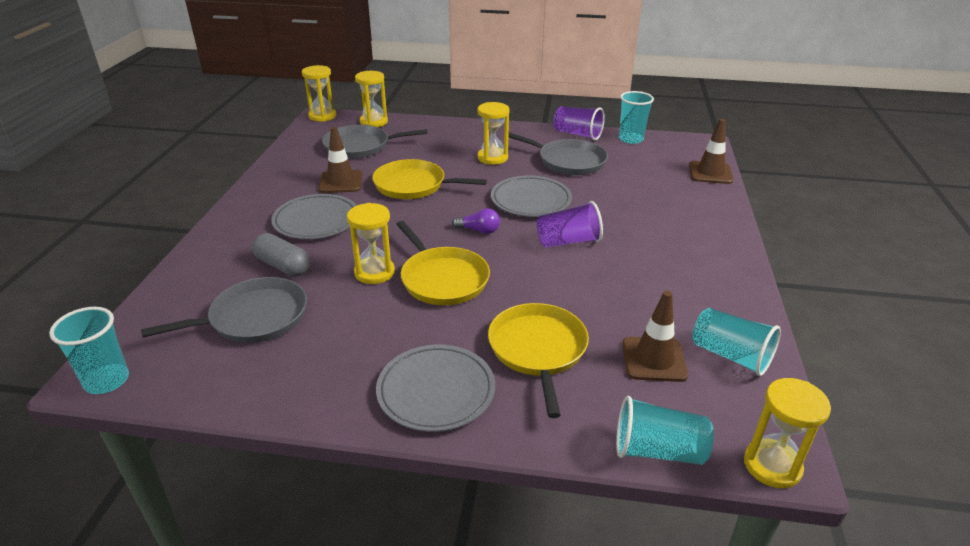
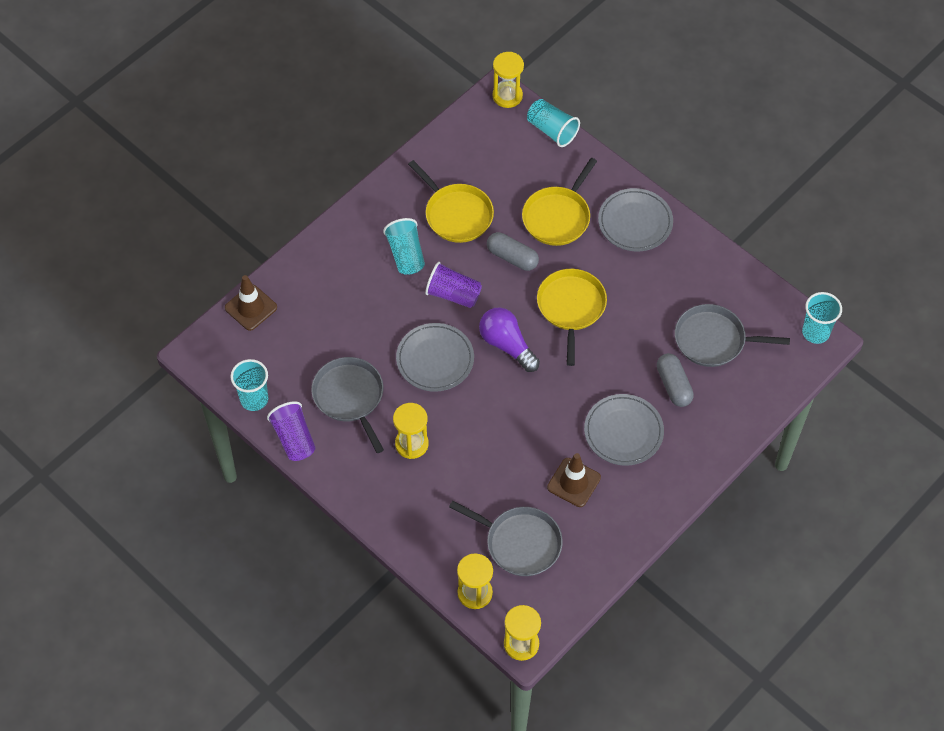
camera: 145 degrees left, 25 degrees up
yellow hourglass [347,203,395,284] -> none
yellow pan [372,159,487,199] -> yellow pan moved to [408,160,494,243]
purple light bulb [452,208,500,234] -> purple light bulb [479,308,540,372], size x1.74
brown traffic cone [622,291,688,382] -> none
turquoise cup [692,308,781,376] -> turquoise cup moved to [383,218,425,275]
none -> grey capsule [487,232,539,271]

